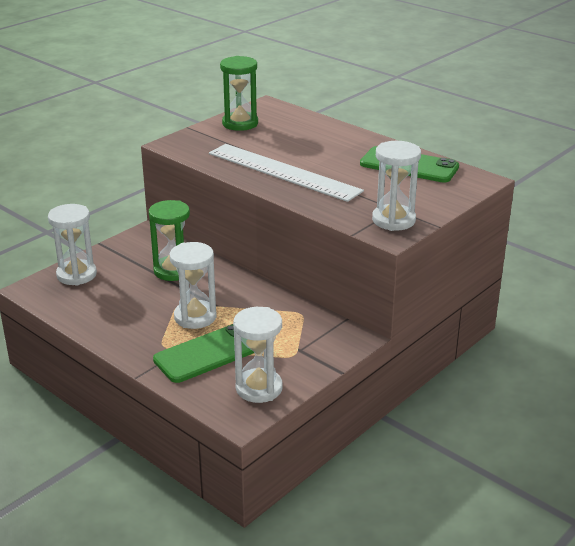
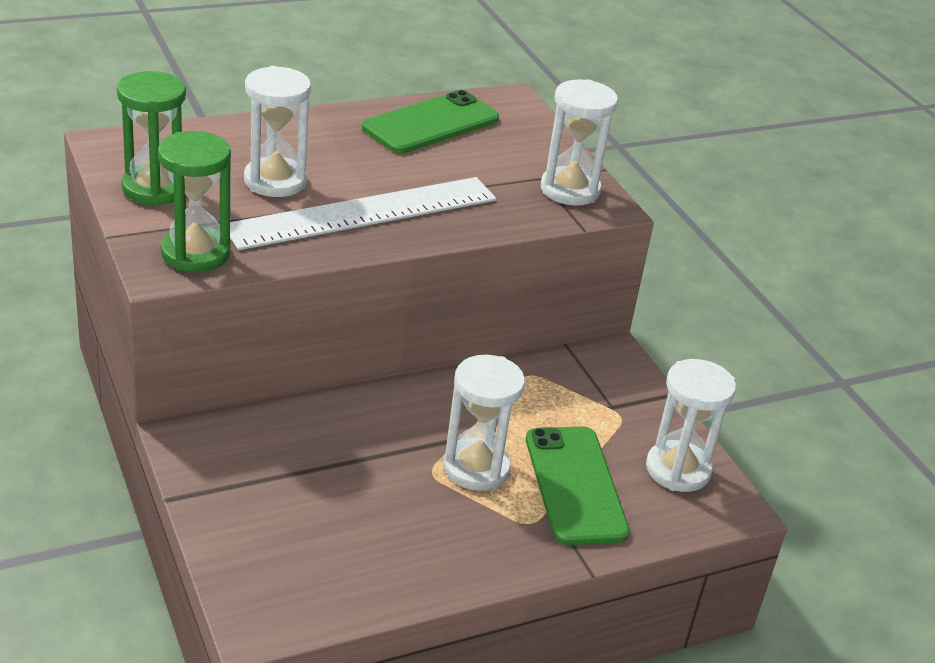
camera: 70 degrees left, 5 degrees up
white hourglass [48,204,97,286] -> white hourglass moved to [244,66,311,197]
green hourglass [149,200,190,281] -> green hourglass moved to [158,131,231,272]

